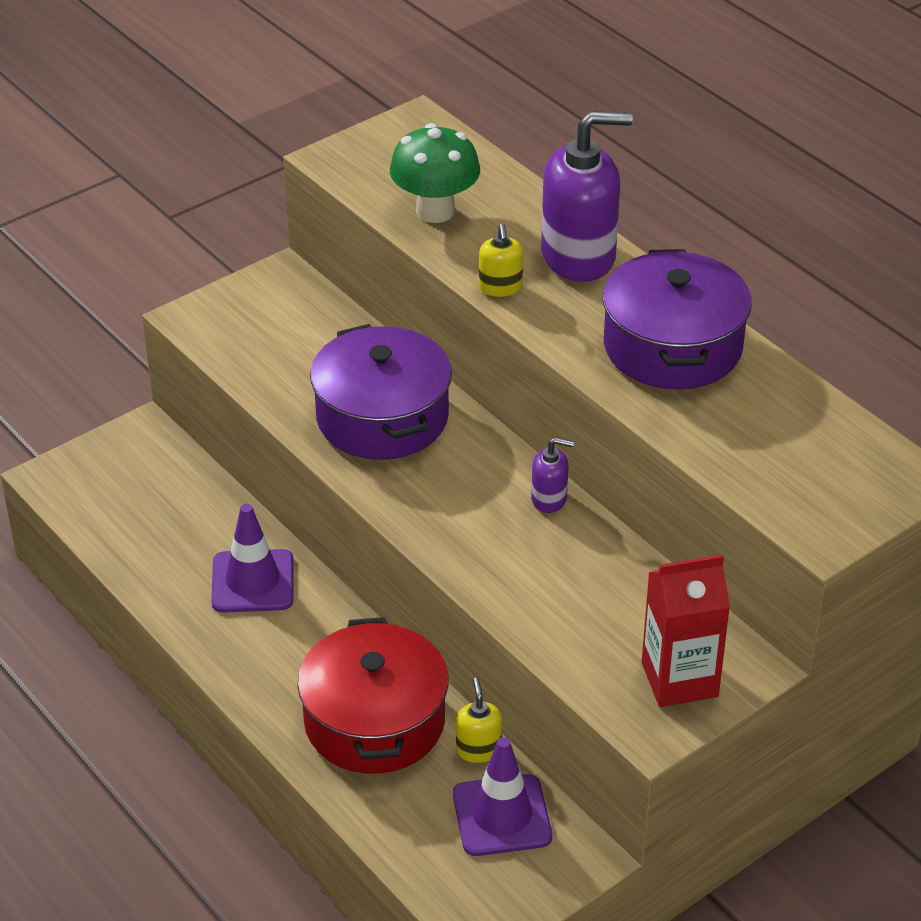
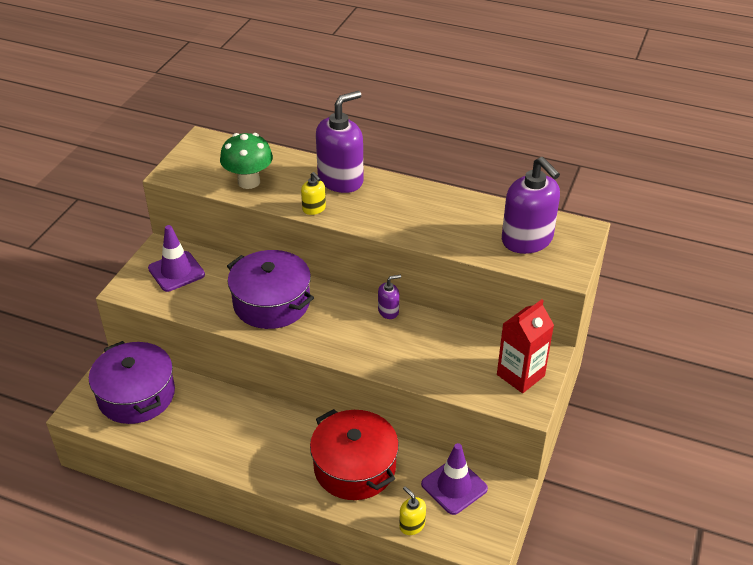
camera: 30 degrees left, 0 degrees up
purple traffic cone [211,504,293,613] -> purple traffic cone moved to [148,225,205,292]
yellow soap dispenser [456,678,502,763] -> yellow soap dispenser moved to [399,486,426,535]
purple pot [602,249,752,389] -> purple pot moved to [89,341,175,424]
none -> purple soap dispenser [502,157,560,254]

